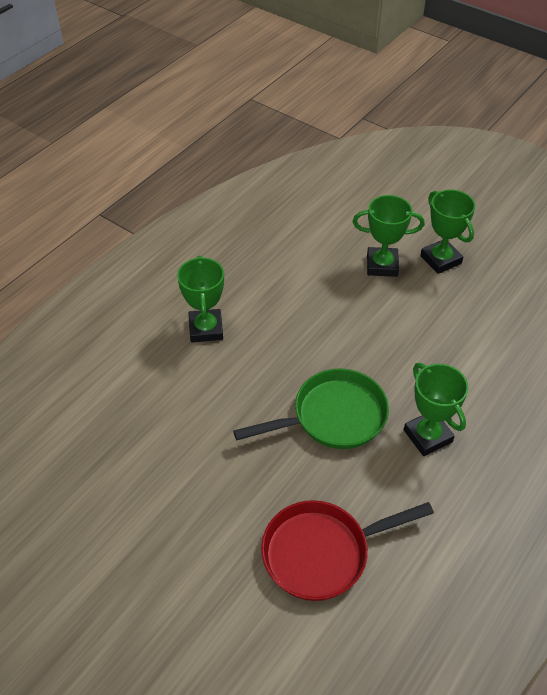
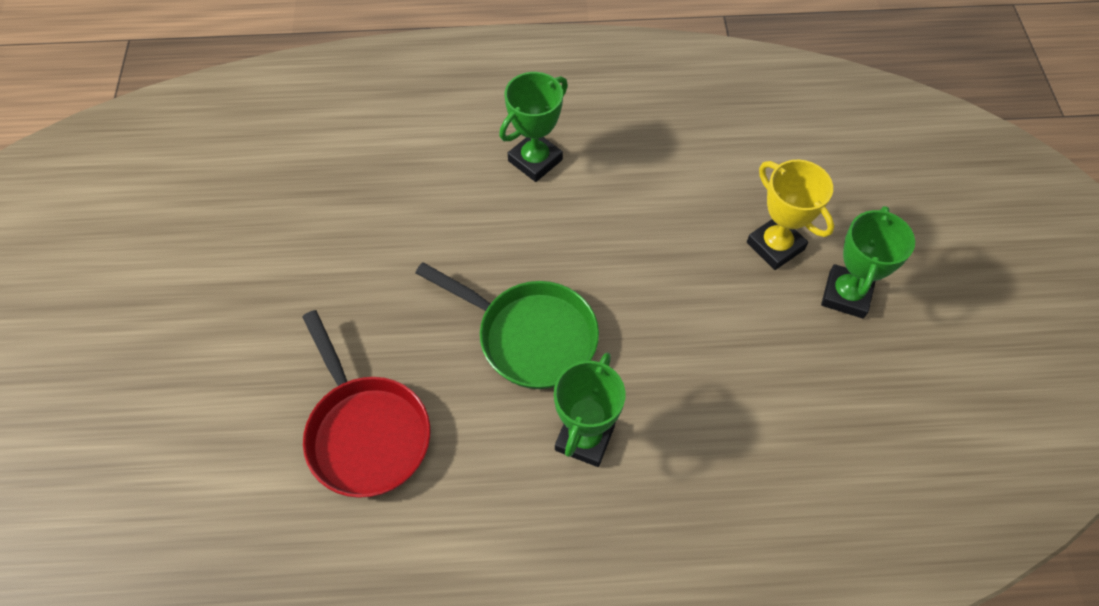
camera: 50 degrees right, 10 degrees up
red pan [261,500,434,601] -> red pan turned 150 degrees counterclockwise [303,310,430,498]
green trophy [353,195,425,277] -> yellow trophy [747,160,834,270]

